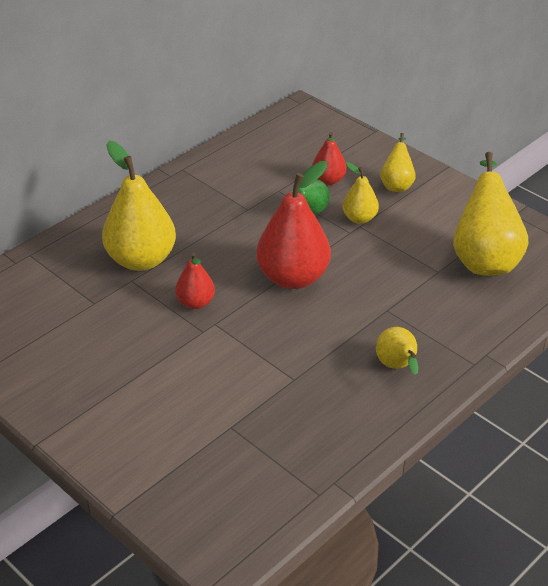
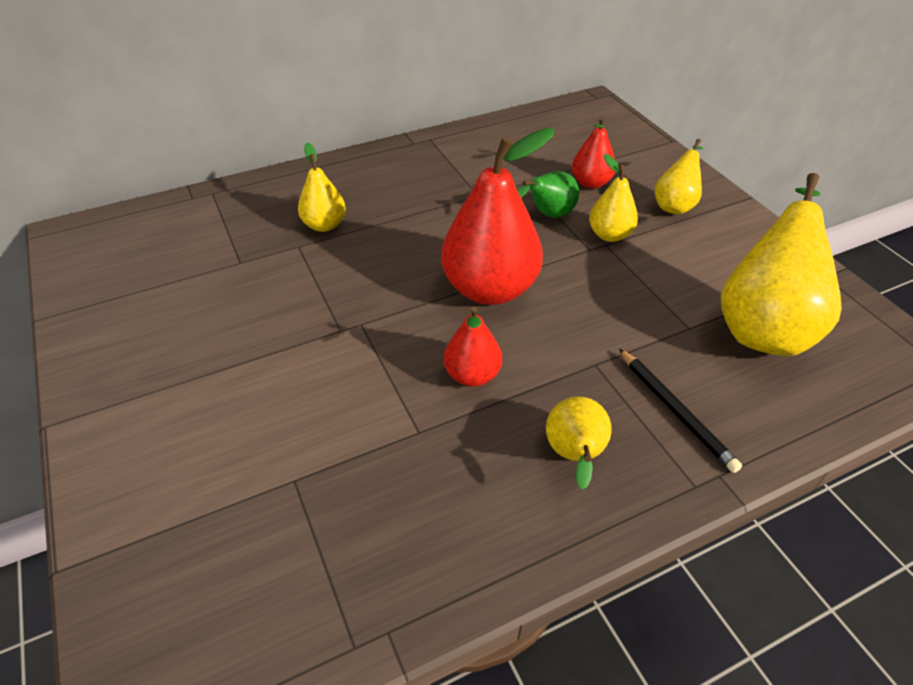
camera: 20 degrees right, 5 degrees up
yellow pear [102,141,176,271] -> yellow pear [298,142,346,232], size x0.52
red pear [175,252,215,309] -> red pear moved to [444,306,502,387]
none -> black pencil [619,348,742,473]

